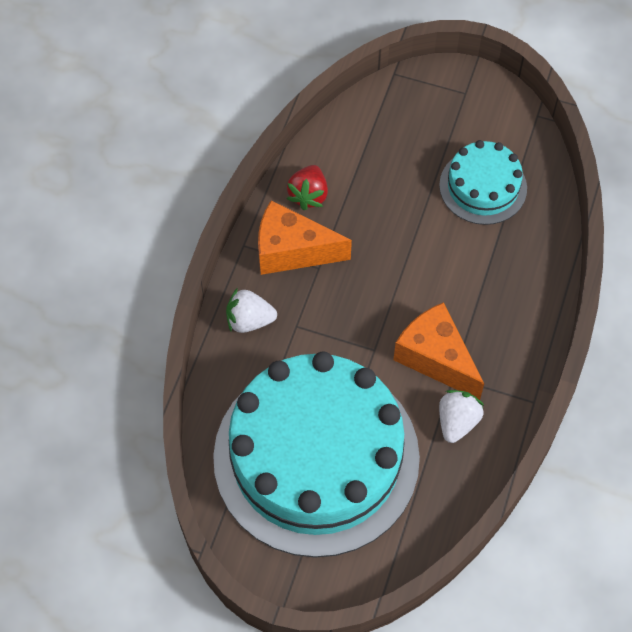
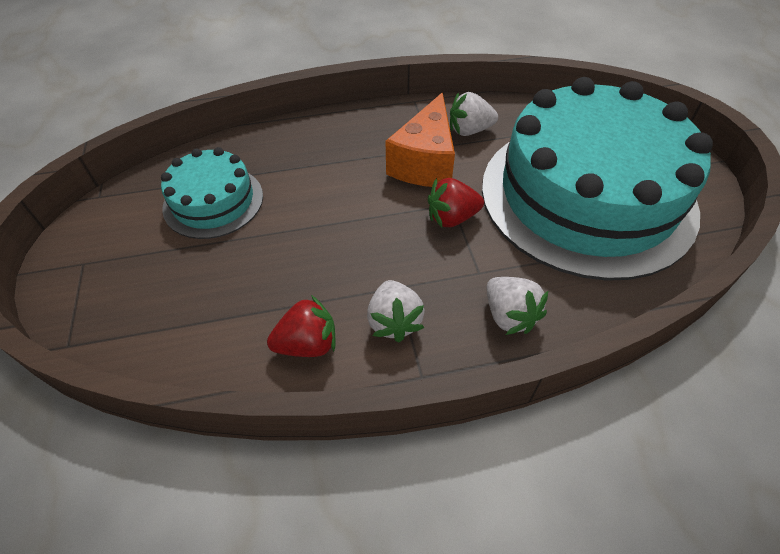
camera: 120 degrees left, 10 degrees down
orange cheese [258,200,352,275] -> white strawberry [367,280,425,342]
none -> red strawberry [428,178,484,227]

